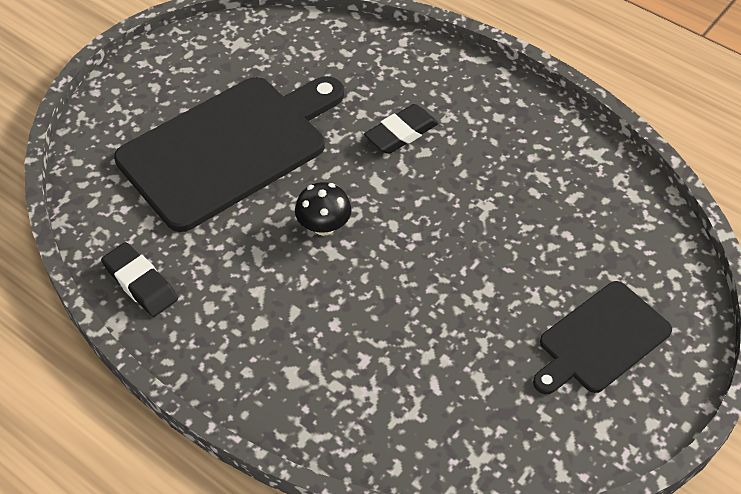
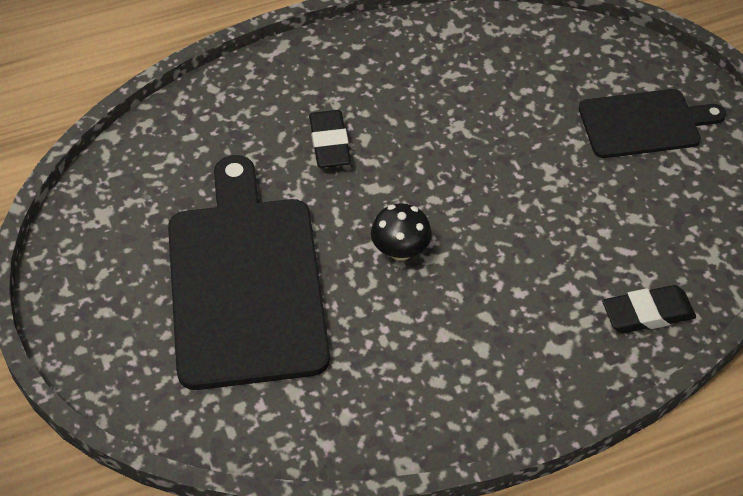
camera: 60 degrees left, 0 degrees up
black eraser [101,242,178,317] -> black eraser moved to [602,285,696,333]
black cutting board [533,281,672,394] -> black cutting board turned 90 degrees counterclockwise [579,89,726,158]

